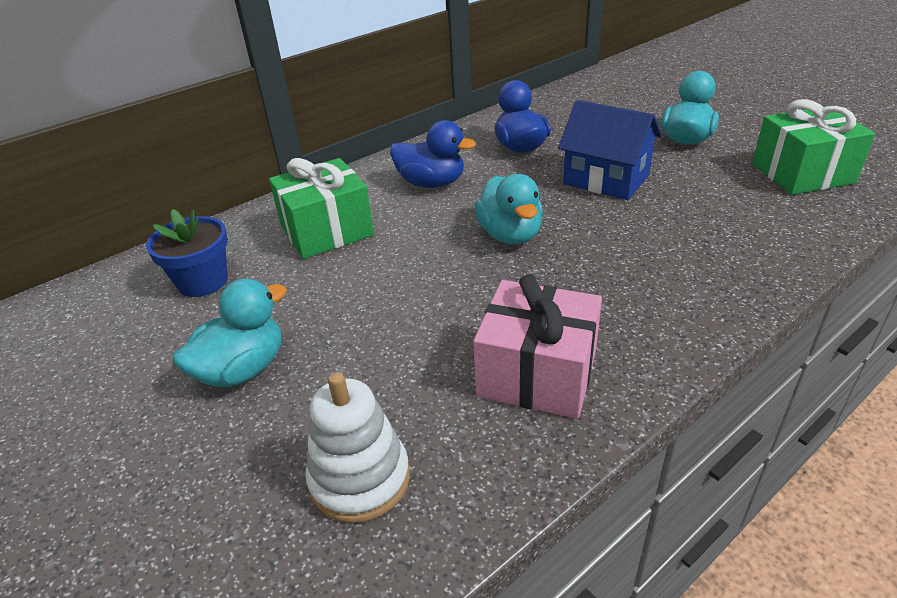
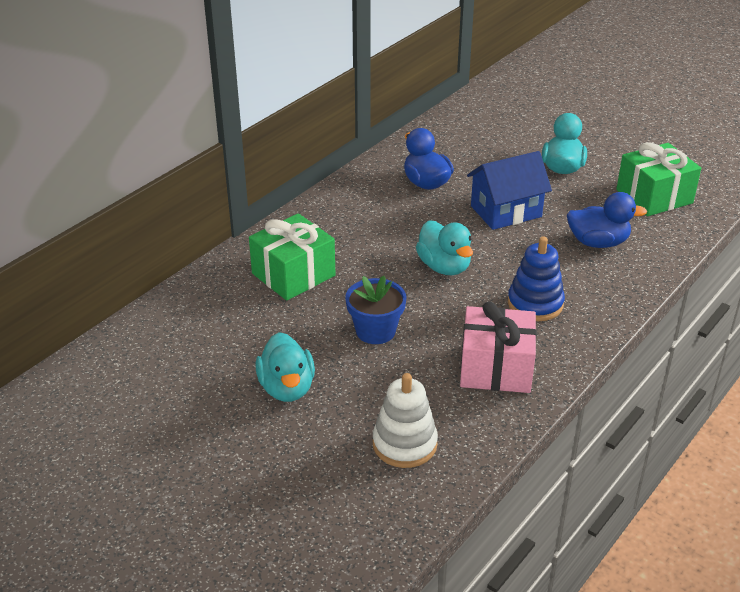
camera: 15 degrees left, 0 degrees up
blue flower pot [146,209,228,297] -> blue flower pot moved to [345,276,407,344]
turquoise duck [173,278,287,387] -> turquoise duck turned 135 degrees clockwise [255,332,315,402]
blue duck [390,120,476,188] -> blue duck moved to [567,192,647,248]
blue house [558,100,662,200] -> blue house turned 45 degrees counterclockwise [467,151,552,230]
none -> blue stacking toy [508,236,565,321]

